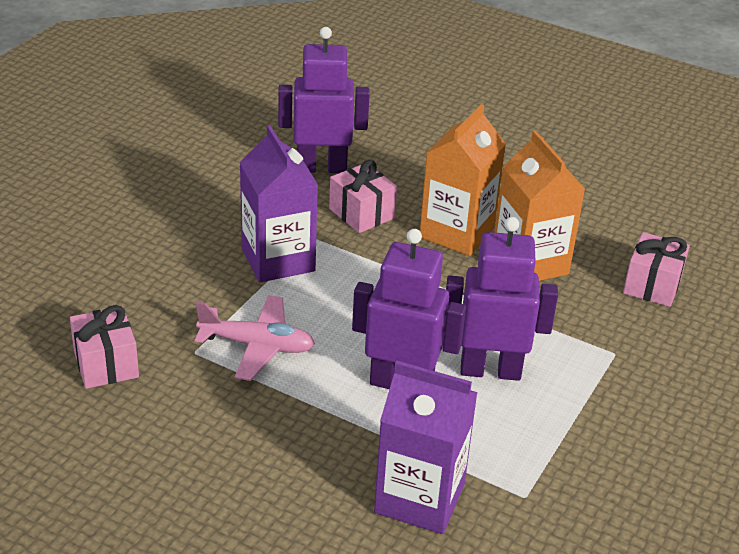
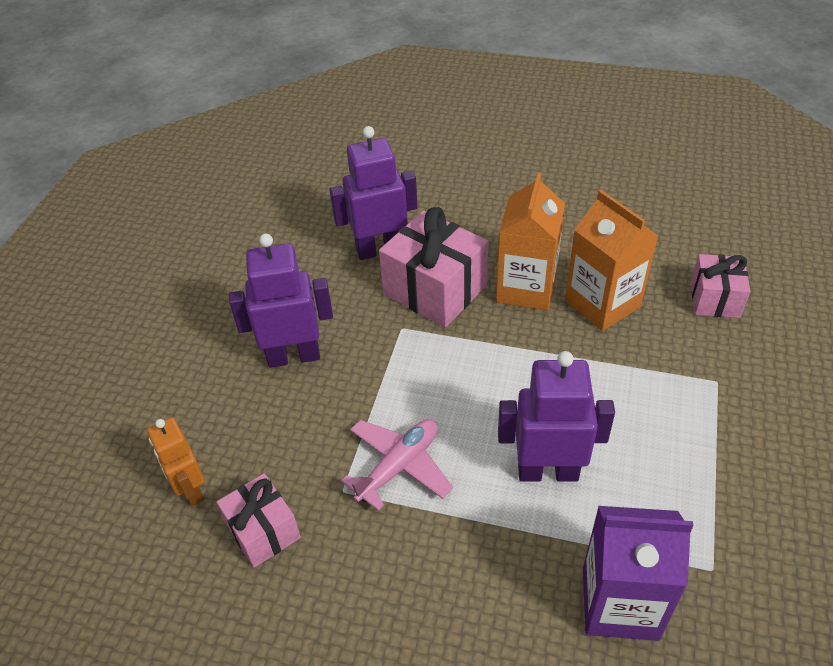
camera: 10 degrees left, 10 degrees up
pink plane [195,295,315,381] -> pink plane turned 45 degrees counterclockwise [341,419,453,511]
purple carton [240,125,318,282] -> none
pink gift [329,160,397,233] -> pink gift [379,207,488,327], size x1.67
purple robot [446,217,558,381] -> purple robot moved to [229,234,333,368]
none -> orange robot [147,417,205,506]

